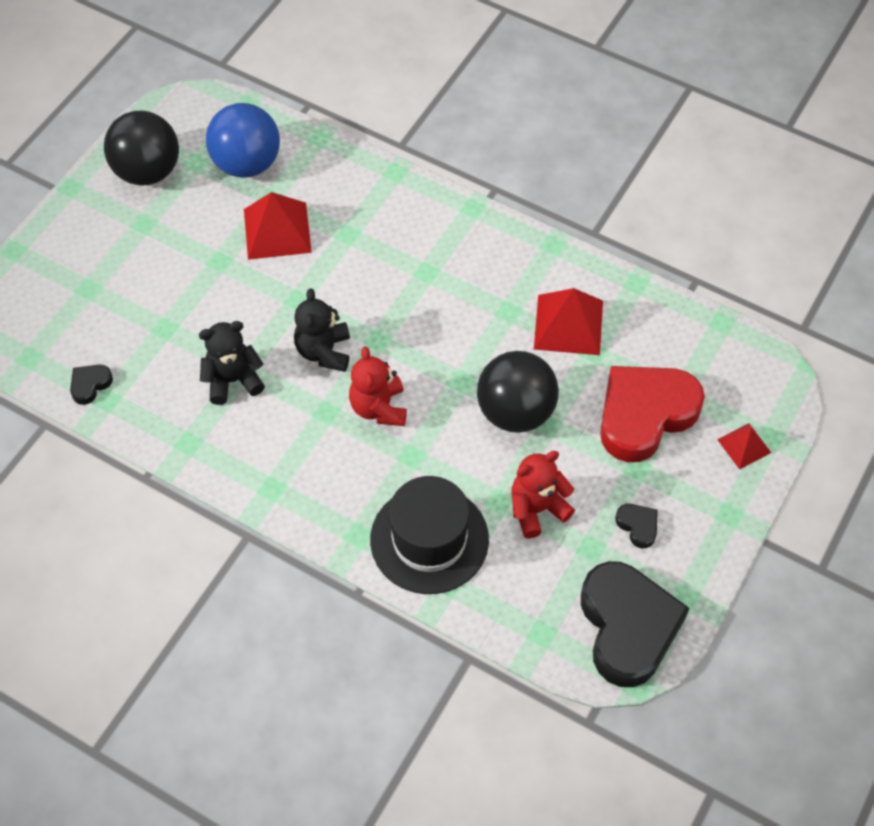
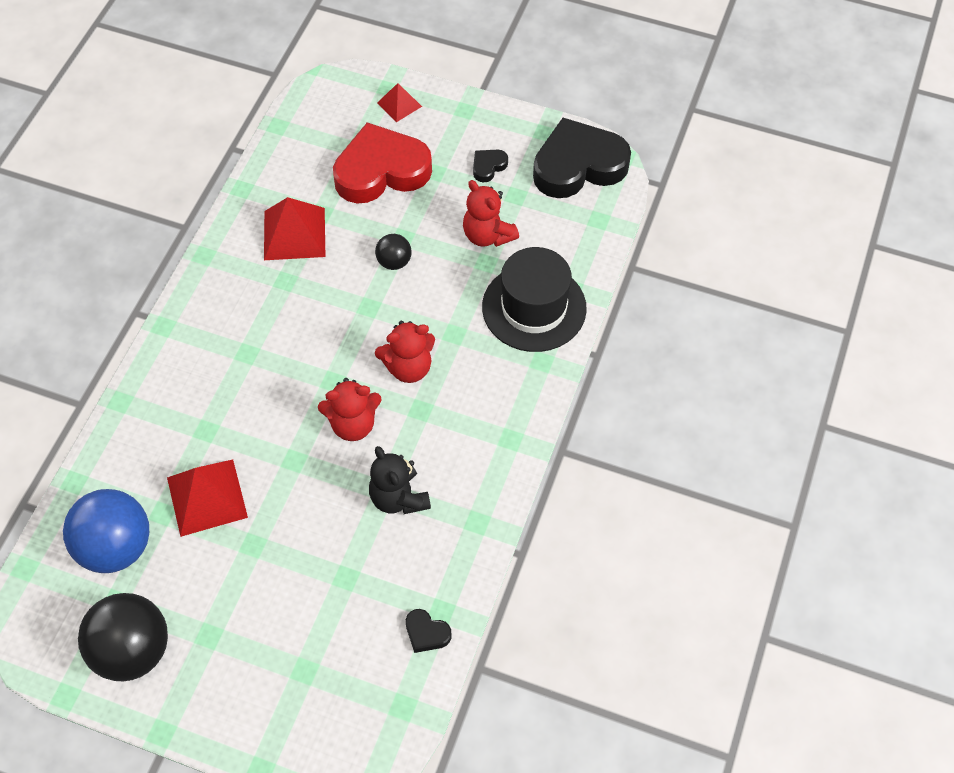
camera: 100 degrees left, 0 degrees up
black teddy bear [294,288,350,372] -> red teddy bear [318,378,382,441]
black ball [477,351,559,433] -> black ball [375,234,412,270], size x0.50
red heart [600,366,705,462] -> red heart turned 120 degrees clockwise [333,122,432,203]

